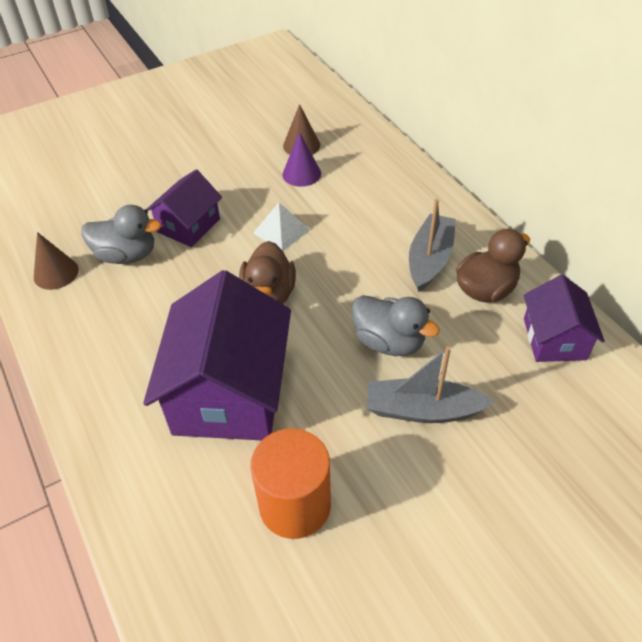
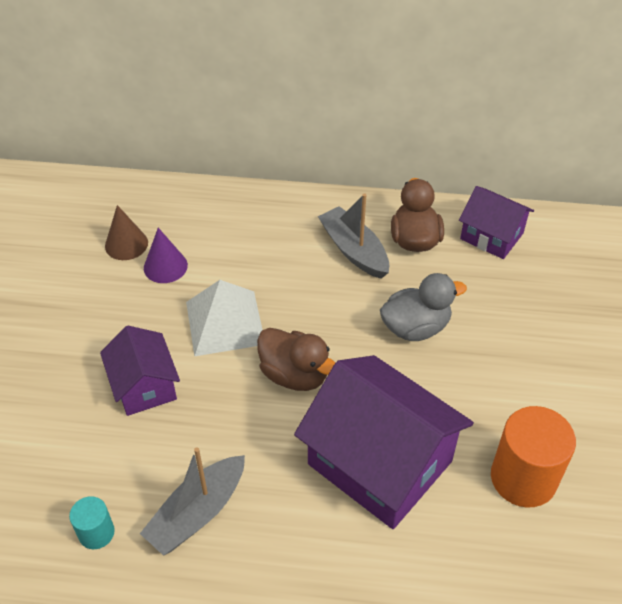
camera: 55 degrees left, 0 degrees up
brown cone [34,232,79,290] -> turquoise cylinder [69,496,115,549]
grey duck [82,205,162,264] -> none
white pyramid [253,202,310,251] -> white pyramid [186,280,262,357], size x1.56
grey boat [367,346,494,423] -> grey boat moved to [140,447,245,556]

